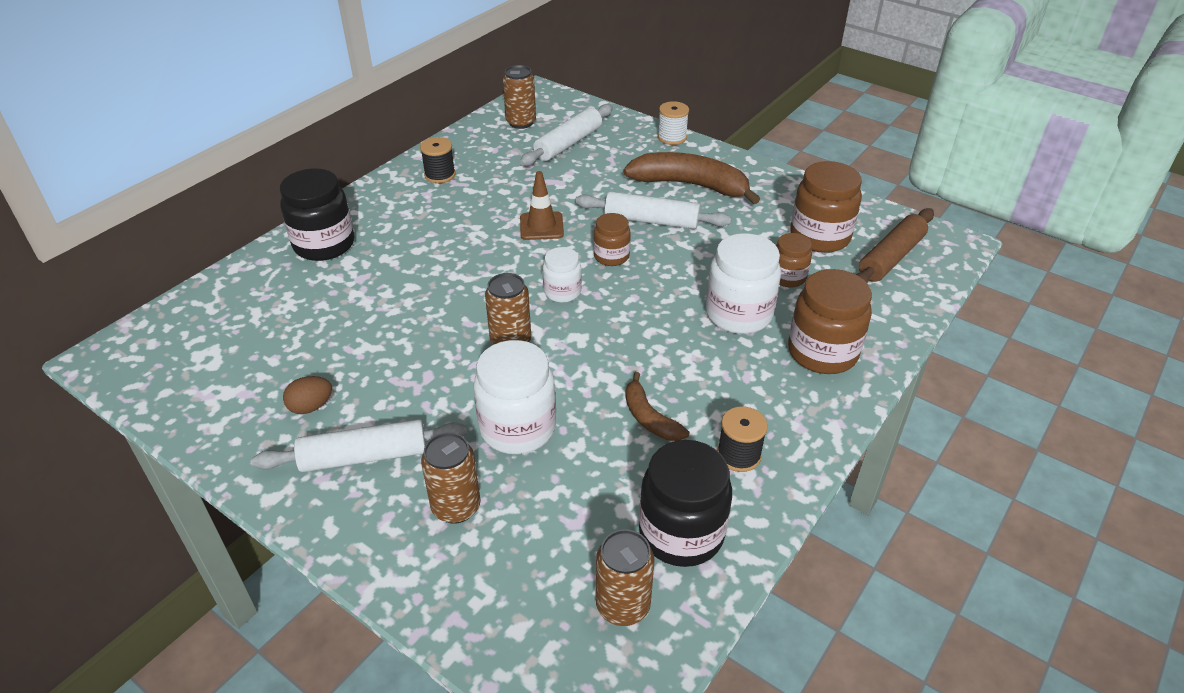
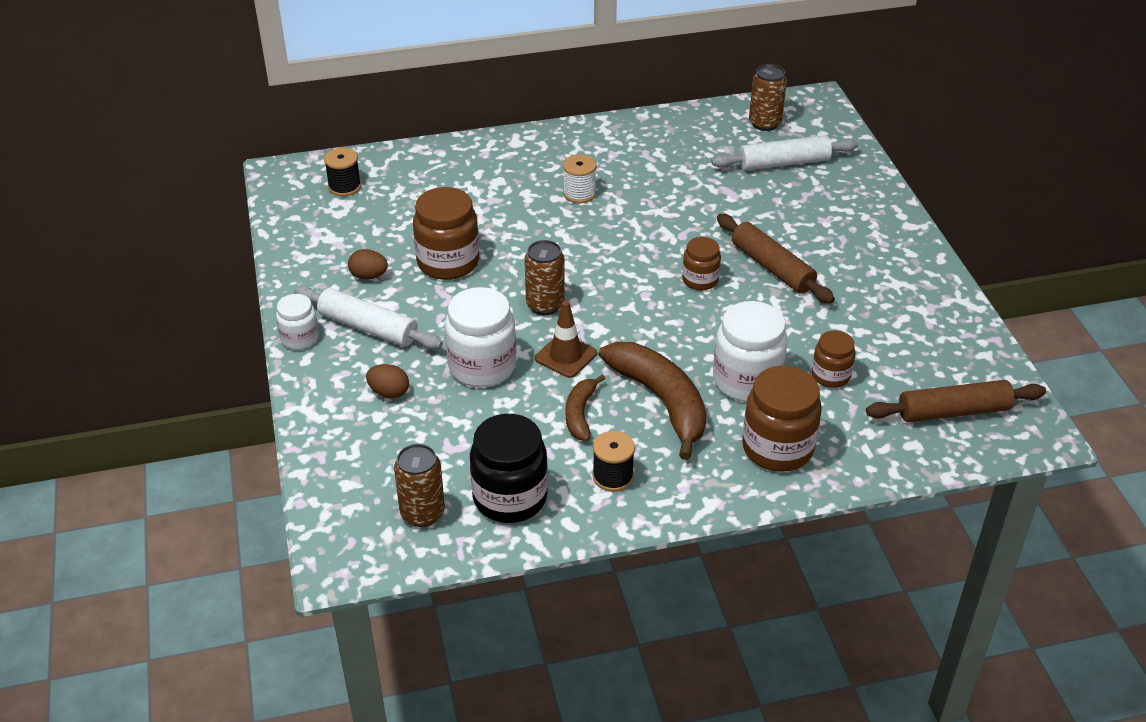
camera: 40 degrees right, 0 degrees up
black jar [280,169,354,261] -> none
black spool [420,137,456,183] -> black spool moved to [324,148,361,196]
brown can [421,432,481,524] -> brown egg [366,364,409,399]
brown traffic cone [520,171,564,240] -> brown traffic cone moved to [535,301,597,378]
white jar [543,247,582,303] -> white jar moved to [276,294,319,350]
white rolling pin [575,192,731,229] -> brown rolling pin [717,214,835,304]
brown banana [623,152,760,204] -> brown banana moved to [599,342,706,460]
white spool [658,101,689,145] -> white spool moved to [563,154,596,203]
brown jar [790,161,862,253] -> brown jar moved to [413,187,479,280]

